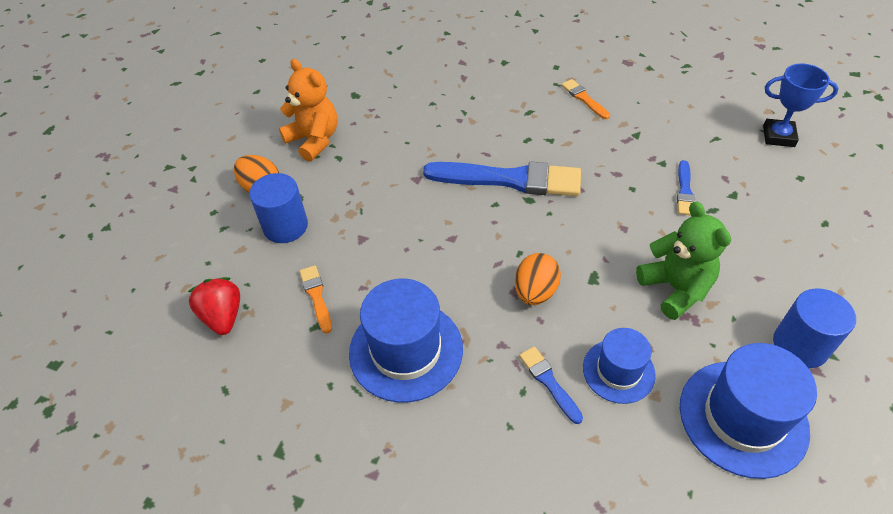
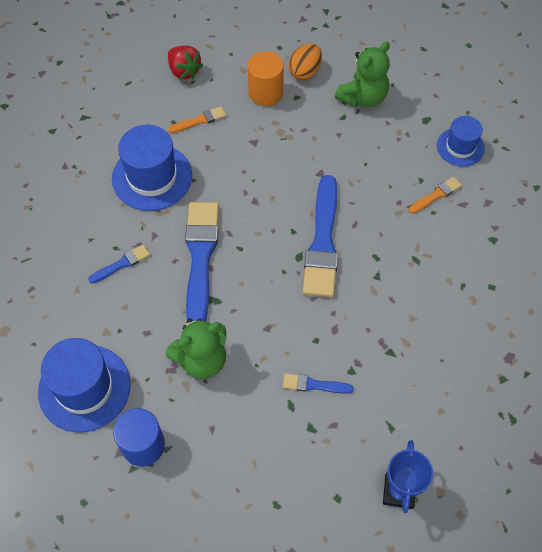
camera: 85 degrees right, 10 degrees up
red strawberry [188,277,240,335] -> red strawberry turned 75 degrees clockwise [168,46,203,79]
blue cylinder [249,173,308,243] -> orange cylinder [248,51,284,106]
orange teddy bear [279,59,337,162] -> green teddy bear [335,41,390,107]
orange egg [515,253,561,305] -> blue brush [185,202,219,321]
orange brush [561,79,610,119] -> orange brush moved to [409,177,462,214]
blue hat [583,328,656,404] -> blue hat moved to [437,116,485,167]

